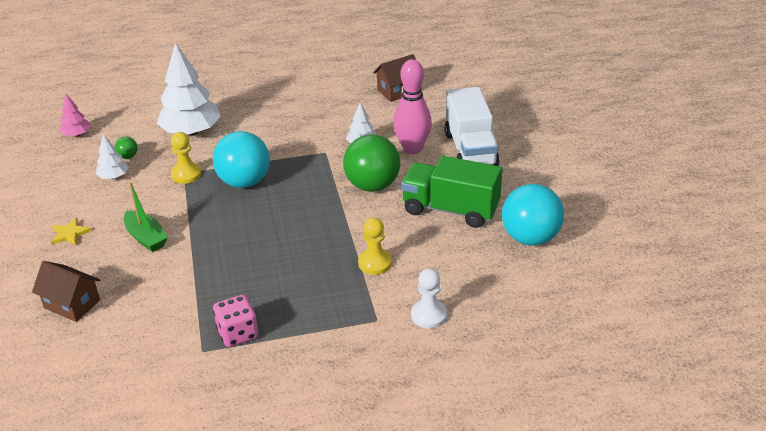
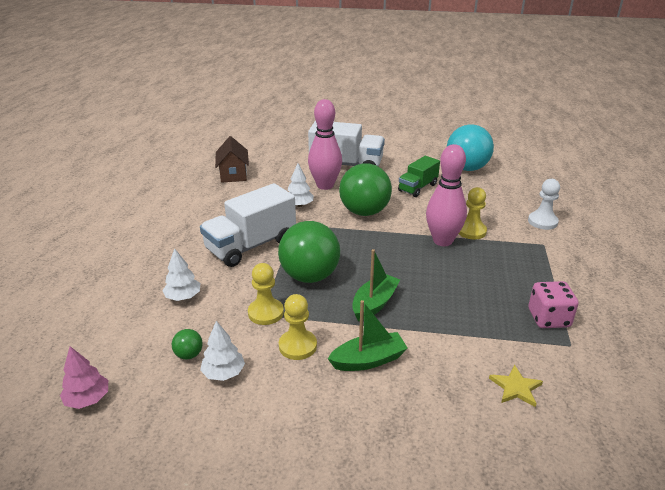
camera: 70 degrees left, 5 degrees down
brown house [32,261,100,322] -> none
yellow star [51,218,92,246] -> yellow star moved to [489,365,543,407]
white tree [157,43,221,136] -> white tree [162,248,200,301], size x0.48
turquoise ball [213,131,270,188] -> green ball [278,221,340,283]
green truck [401,156,502,228] -> green truck [398,156,440,197], size x0.60
none -> white truck [200,183,296,267]
none -> yellow pawn [279,294,317,360]
none -> green boat [352,249,400,321]
none -> pink bowling pin [426,144,467,246]

